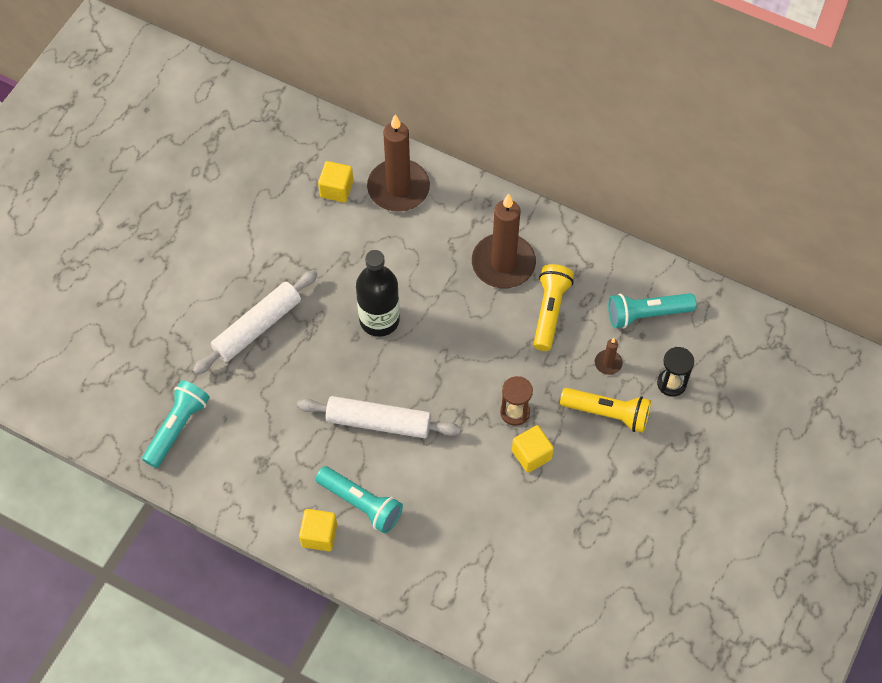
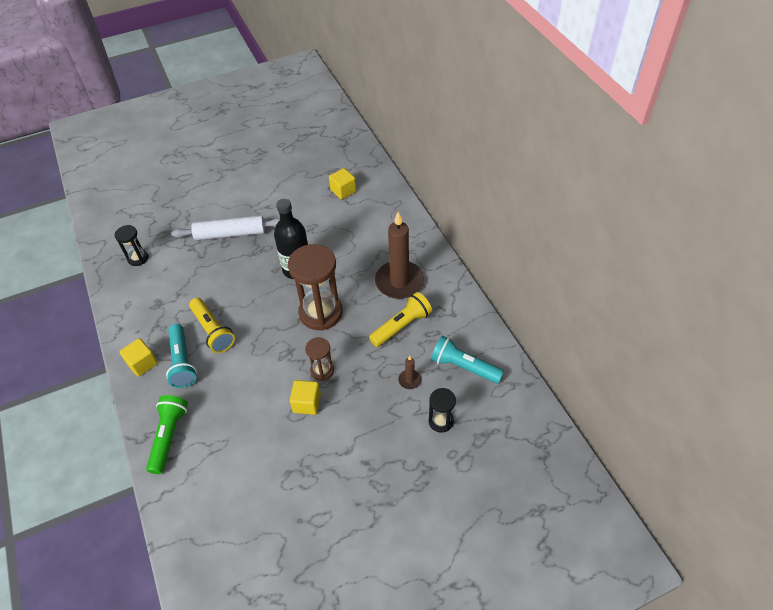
camera: 40 degrees right, 10 degrees down
turquoise flashlight [142,380,210,468] -> black hourglass [115,225,148,266]
white rolling pin [297,396,461,438] -> none
brown candle [367,114,430,212] -> none
yellow flashlight [560,388,651,433] -> yellow flashlight moved to [189,298,235,353]
none -> green flashlight [146,395,188,474]
none -> brown hourglass [288,244,342,331]

